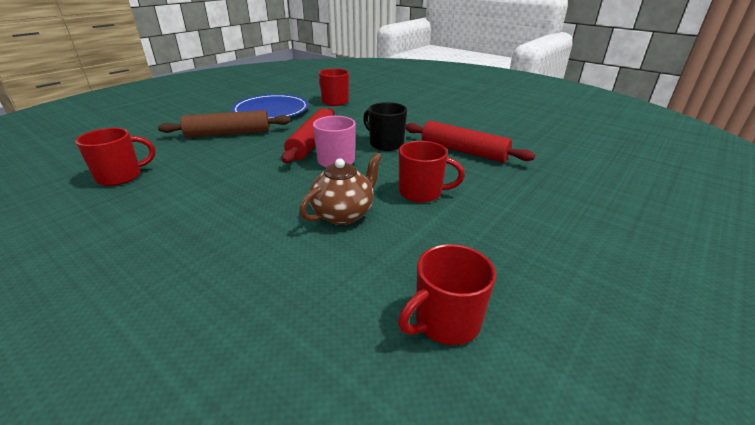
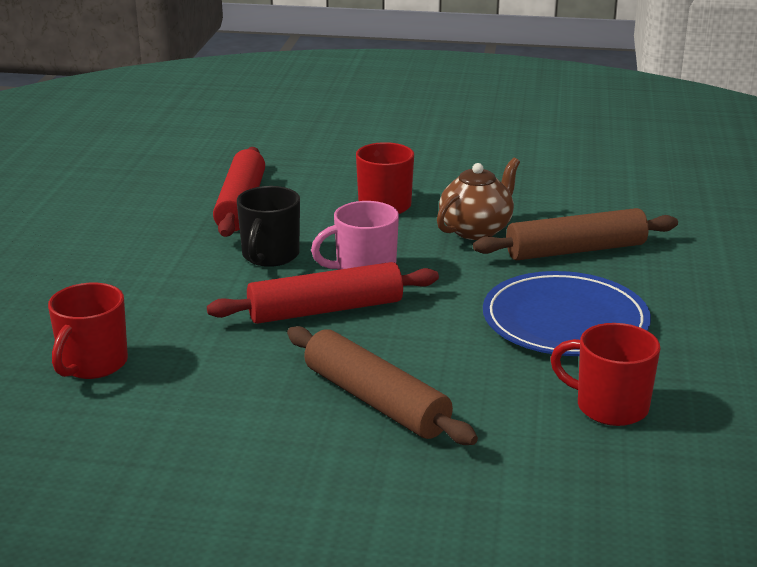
camera: 120 degrees left, 5 degrees down
blue plate [231,94,309,118] -> blue plate moved to [483,271,651,356]
brown teapot [299,152,382,225] -> brown teapot turned 120 degrees clockwise [437,158,520,240]
red mug [398,244,496,345] -> none
none -> brown rolling pin [473,208,678,260]

